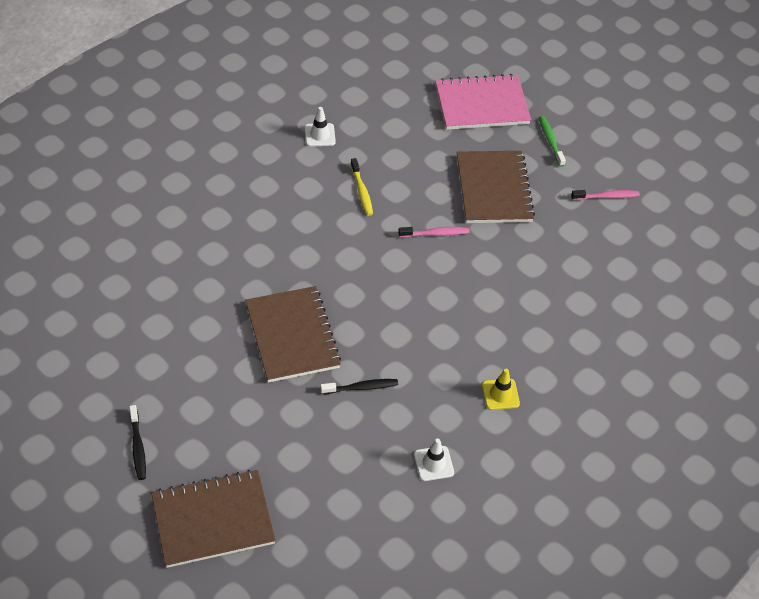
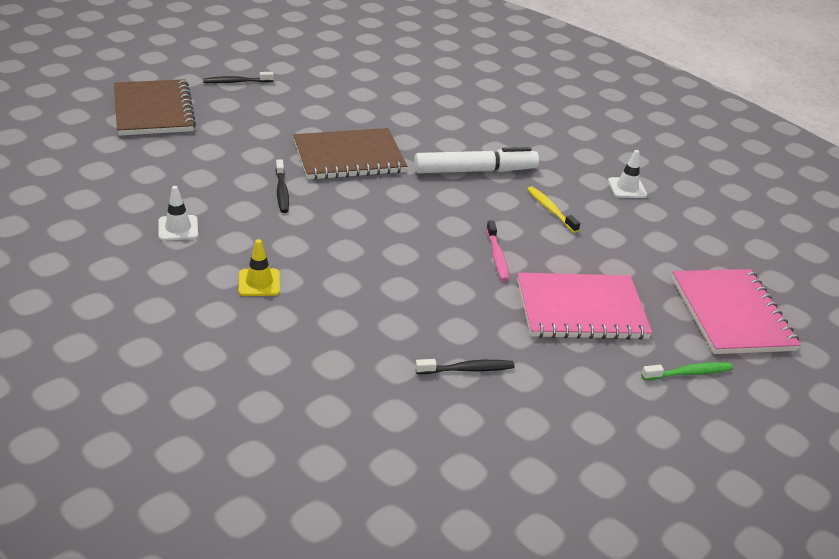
camera: 90 degrees right, 15 degrees down
yellow toothbrush [351,158,373,216] -> yellow toothbrush turned 75 degrees clockwise [527,186,580,233]
brown notebook [457,151,535,223] -> pink notebook [517,273,652,340]
pink toothbrush [571,190,640,200] -> none
none -> white marker [414,147,539,173]
none -> black toothbrush [415,359,515,374]

